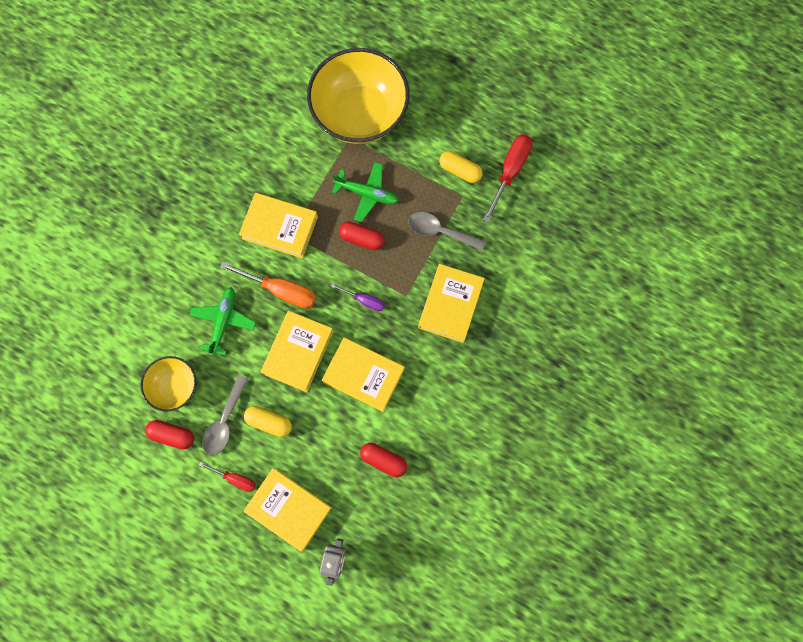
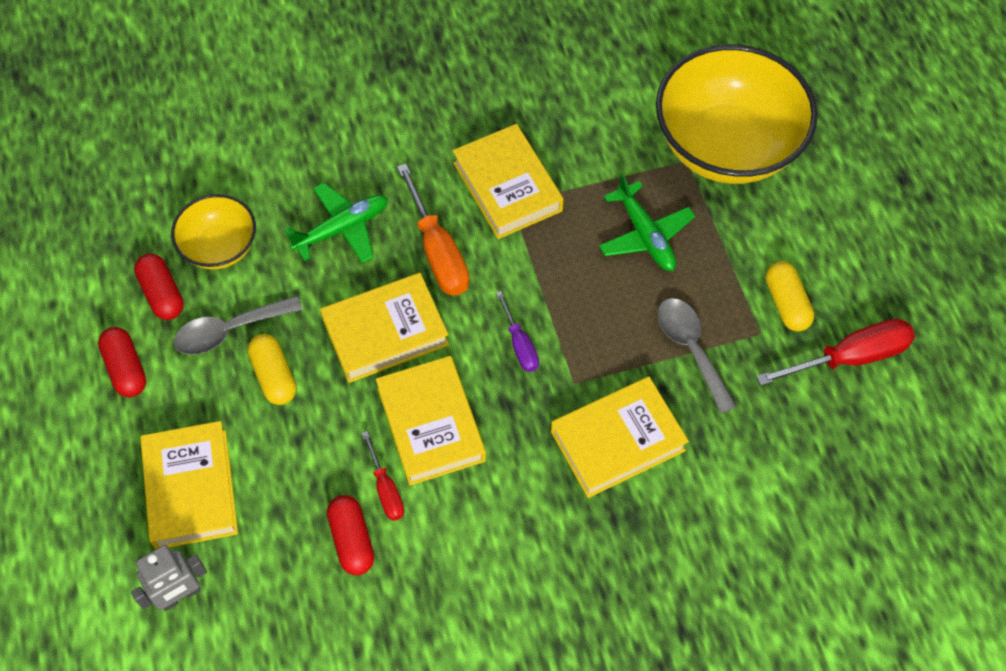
camera: 45 degrees right, 15 degrees down
red screwdriver [199,462,256,492] -> red screwdriver moved to [362,431,404,521]
red capsule [339,222,385,250] -> red capsule moved to [98,327,146,397]

